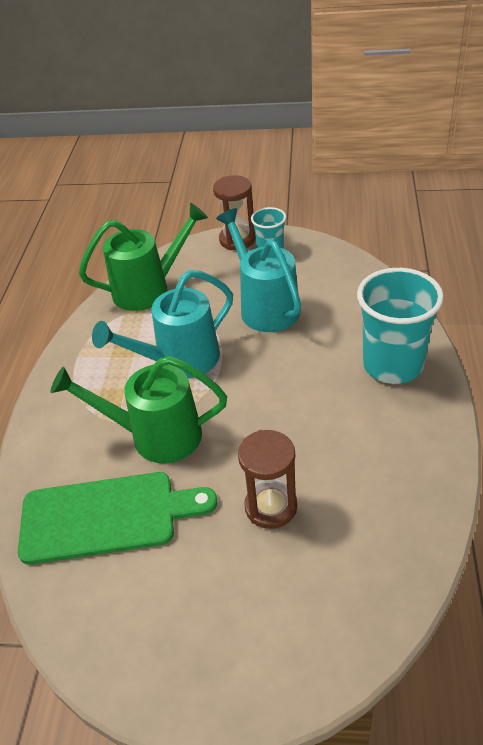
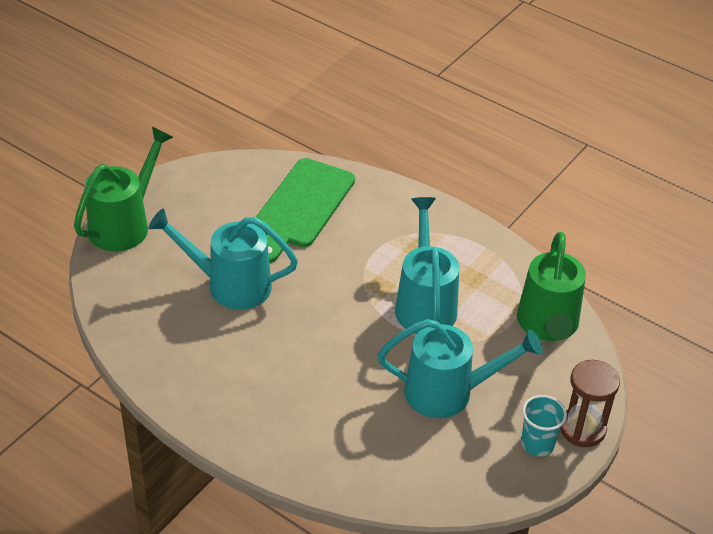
camera: 115 degrees right, 0 degrees up
green watering can [50,356,227,463] -> green watering can moved to [74,127,173,251]
brown hourglass [238,430,297,529] -> turquoise watering can [148,209,298,310]
turquoise cup [357,268,444,384] -> none

